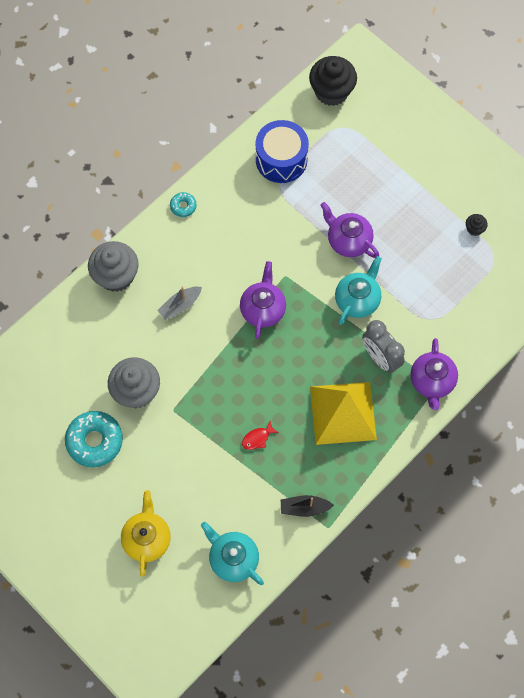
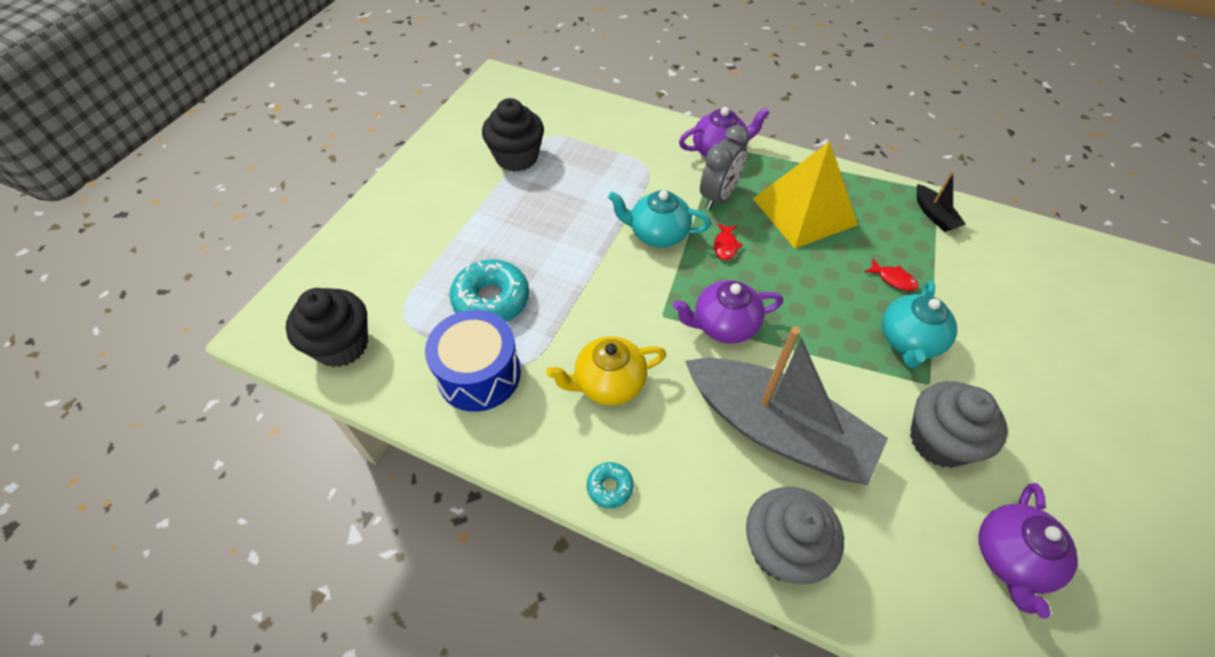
camera: 110 degrees left, 15 degrees down
turquoise donut [65,411,123,467] -> turquoise donut moved to [450,259,529,322]
yellow teapot [121,490,171,577] -> yellow teapot moved to [546,336,666,405]
grey boat [157,287,202,320] -> grey boat [685,326,888,485], size x2.47
turquoise teapot [201,522,264,585] -> turquoise teapot moved to [882,281,957,368]
purple teapot [320,202,379,258] -> purple teapot moved to [979,483,1078,619]
black cupcake [466,214,488,236] -> black cupcake [482,98,544,172], size x2.26
none -> red fish [714,223,743,260]

